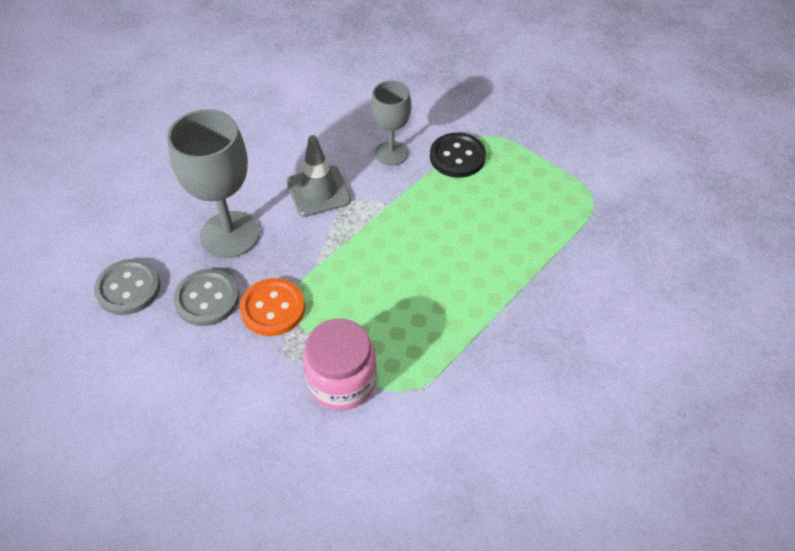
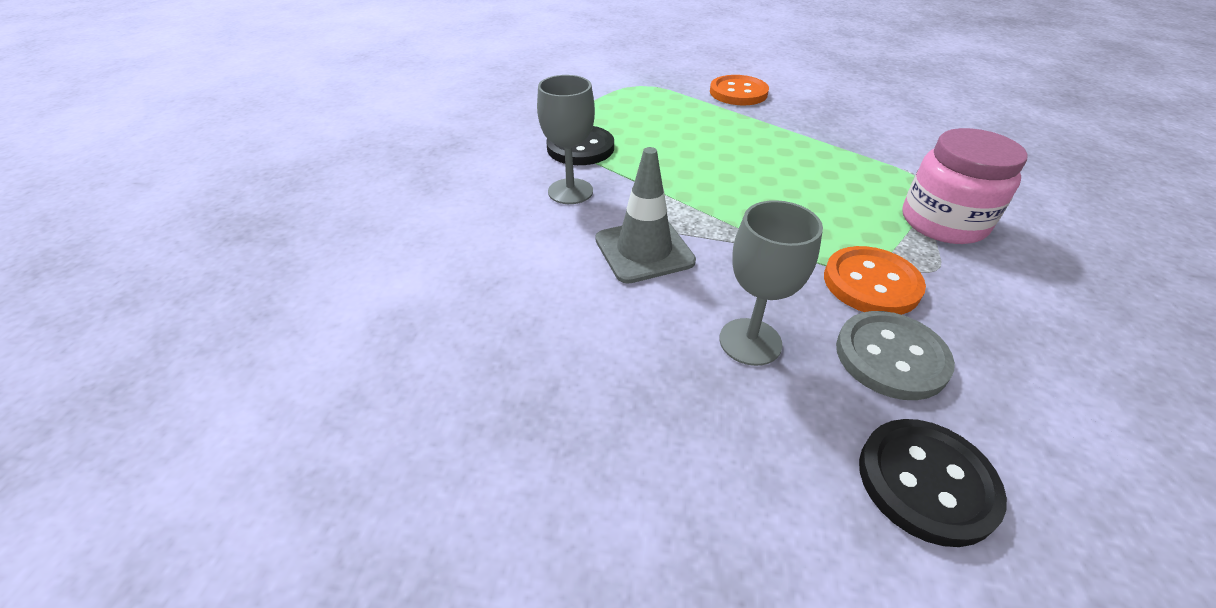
camera: 90 degrees left, 10 degrees down
grey button [94,259,160,315] -> black button [859,419,1007,547]
grey goblet [167,109,259,258] -> grey goblet [719,200,823,366], size x0.61
none -> orange button [710,75,769,105]

